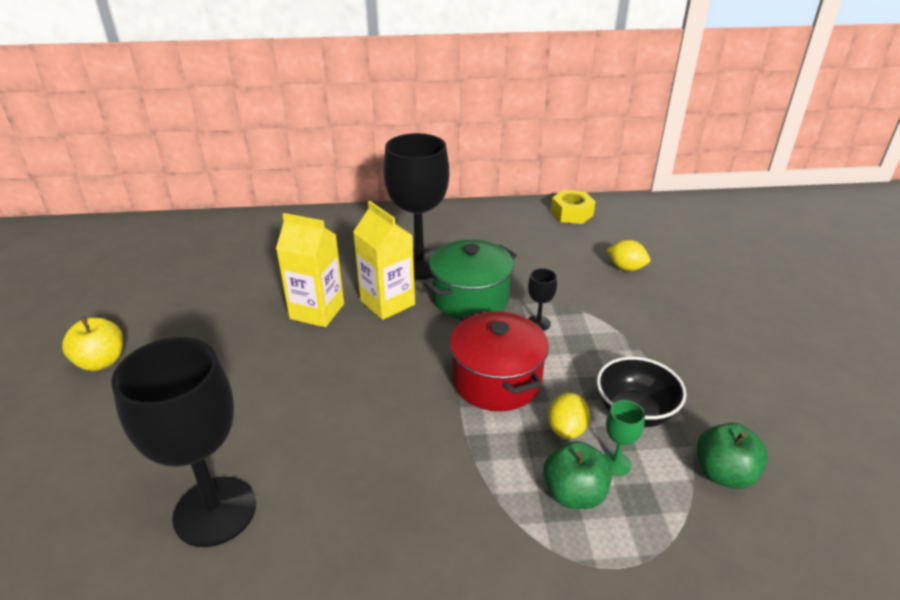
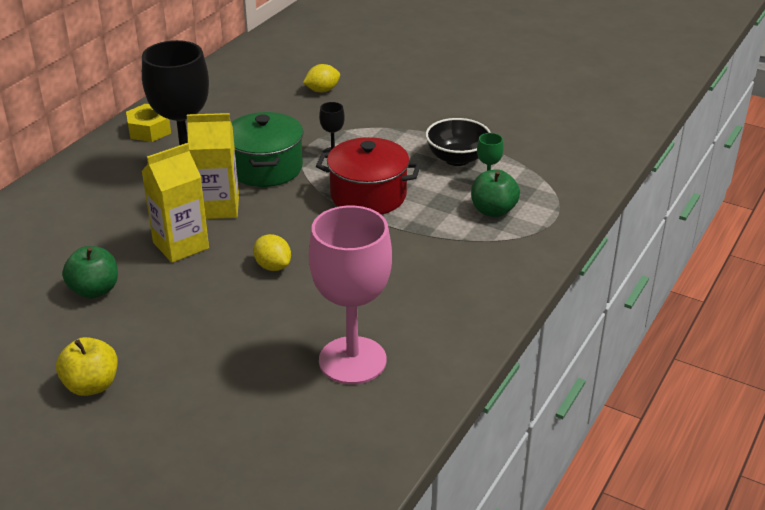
camera: 55 degrees left, 0 degrees up
black goblet [112,337,256,547] -> pink goblet [309,206,392,384]
yellow lemon [548,393,590,439] -> yellow lemon moved to [253,234,291,271]
yellow nut [551,190,596,224] -> yellow nut moved to [126,104,171,142]
green apple [697,423,768,489] -> green apple moved to [62,246,118,299]

